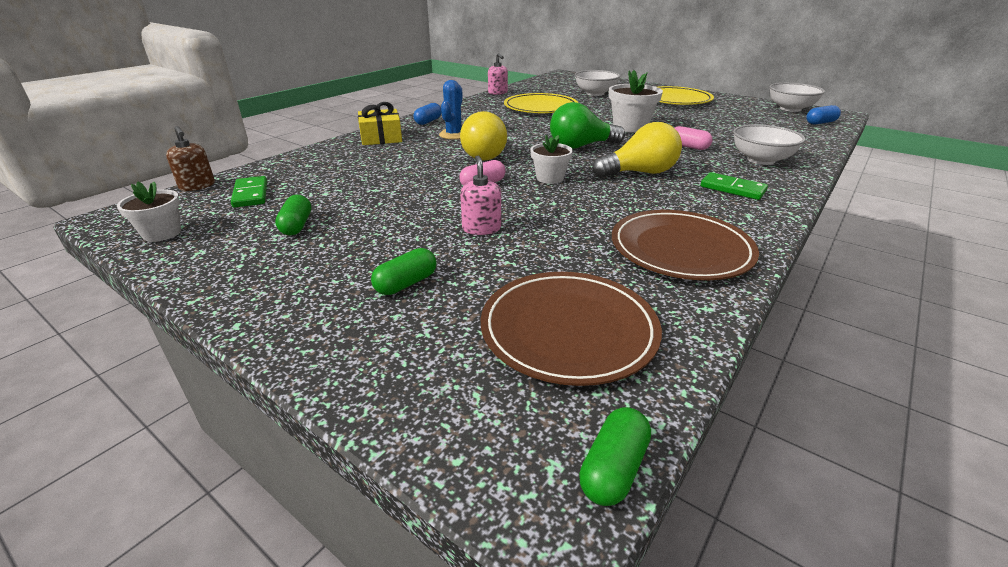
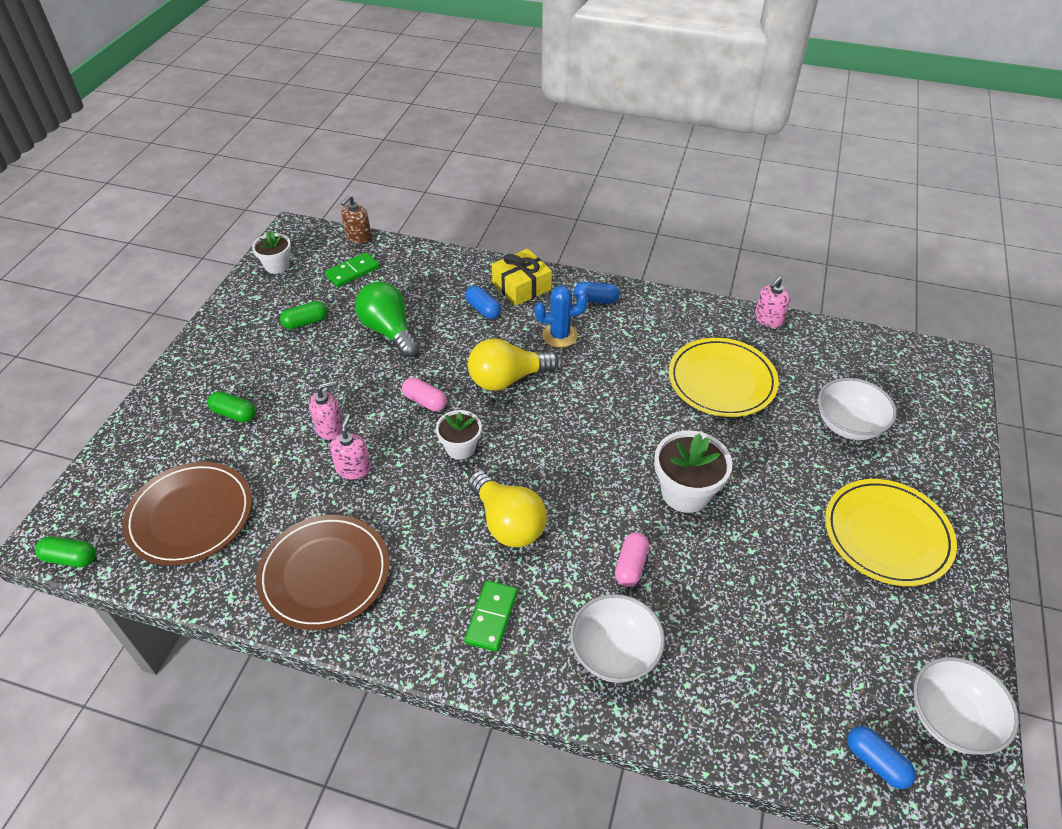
camera: 70 degrees right, 15 degrees up
green light bulb [550,102,625,149] -> green light bulb moved to [355,282,419,357]
none -> pink soap dispenser [330,415,371,479]
none -> blue capsule [465,285,501,319]

